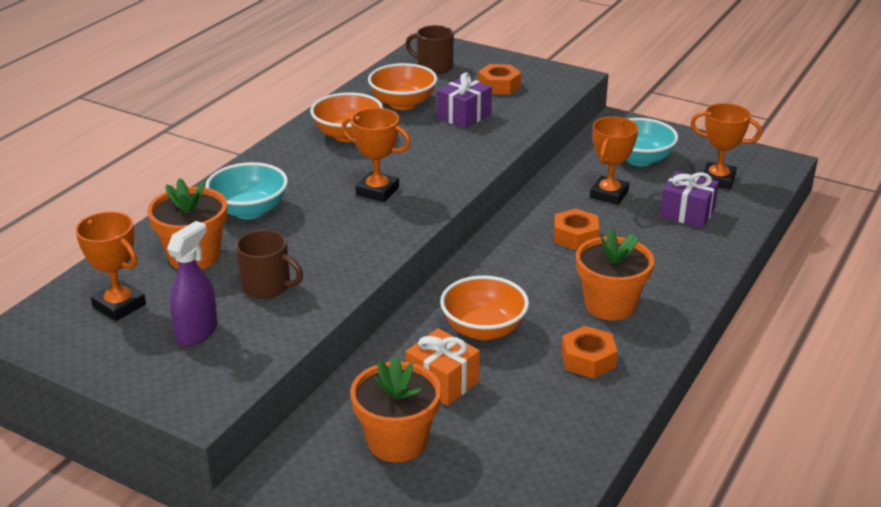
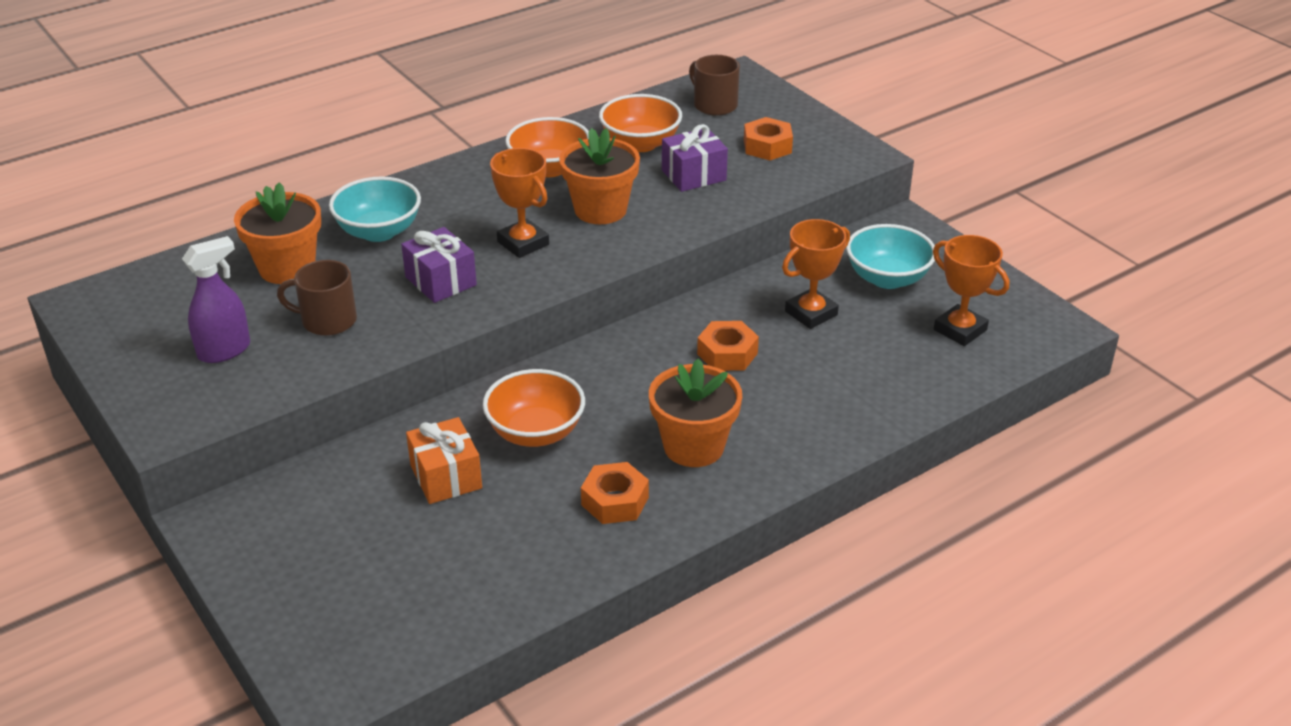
camera: 25 degrees right, 5 degrees up
orange trophy [75,212,146,321] -> none
brown mug [236,230,303,299] -> brown mug turned 135 degrees clockwise [277,260,357,336]
orange flower pot [350,356,442,462] -> orange flower pot moved to [559,128,640,224]
purple gift [660,171,719,228] -> purple gift moved to [401,227,477,303]

